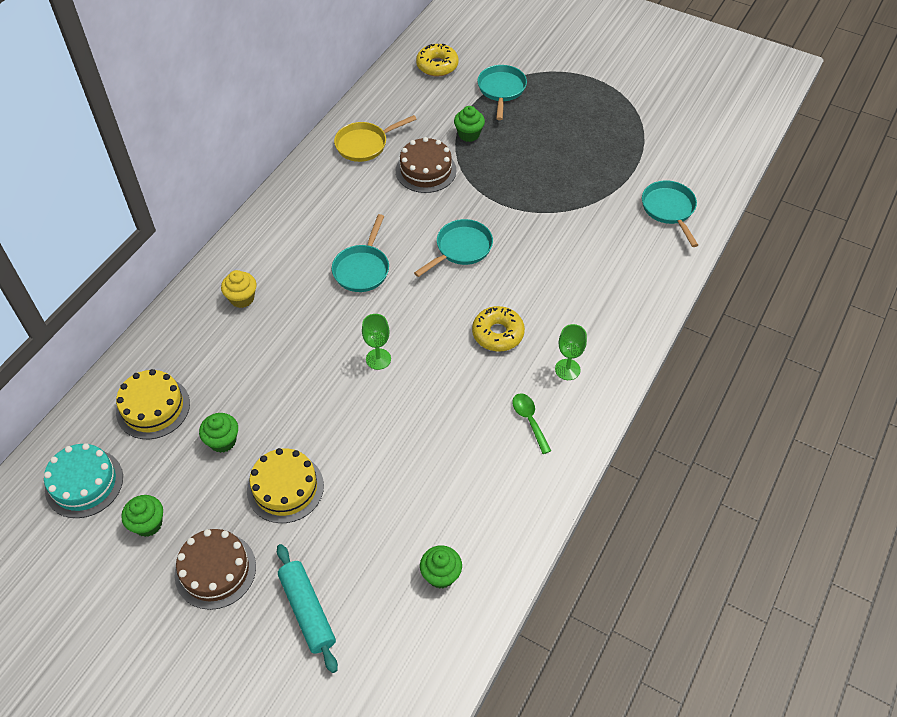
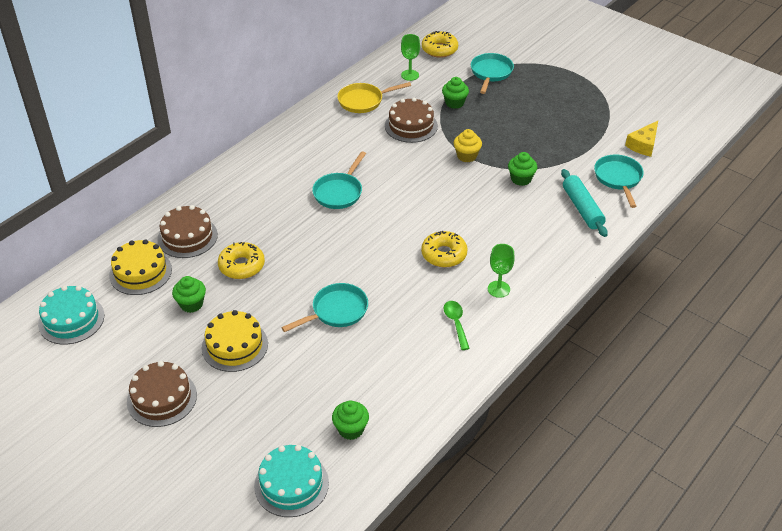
camera: 10 degrees right, 10 degrees down
green cupcake [121,495,163,537] -> green cupcake moved to [508,152,537,186]
yellow cupcake [221,270,256,308] -> yellow cupcake moved to [454,129,482,162]
turquoise rolling pin [277,544,338,673] -> turquoise rolling pin moved to [561,169,608,237]
green goblet [362,314,391,370] -> green goblet moved to [401,34,420,81]
turquoise pan [414,219,493,277] -> turquoise pan moved to [281,283,368,332]
none -> brown cake [157,205,218,258]
none -> yellow donut [218,242,265,279]
none -> turquoise cake [254,445,329,517]
none -> yellow cheese [625,121,658,157]

